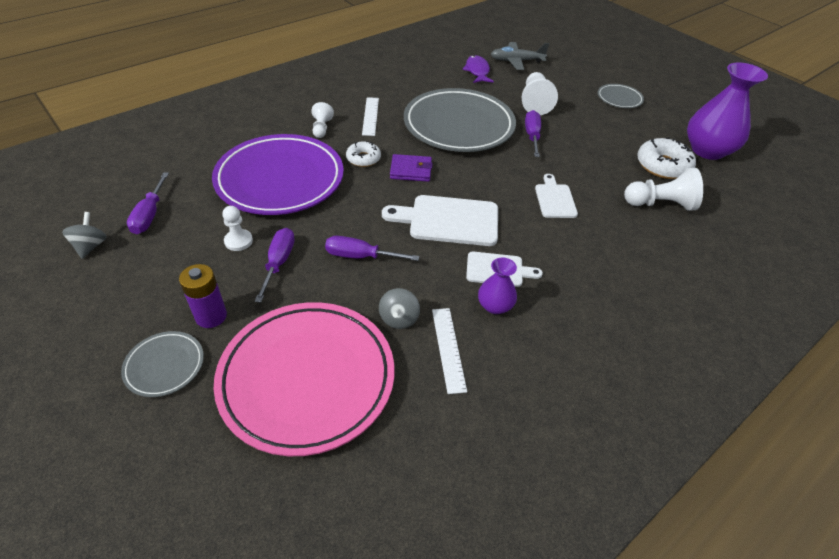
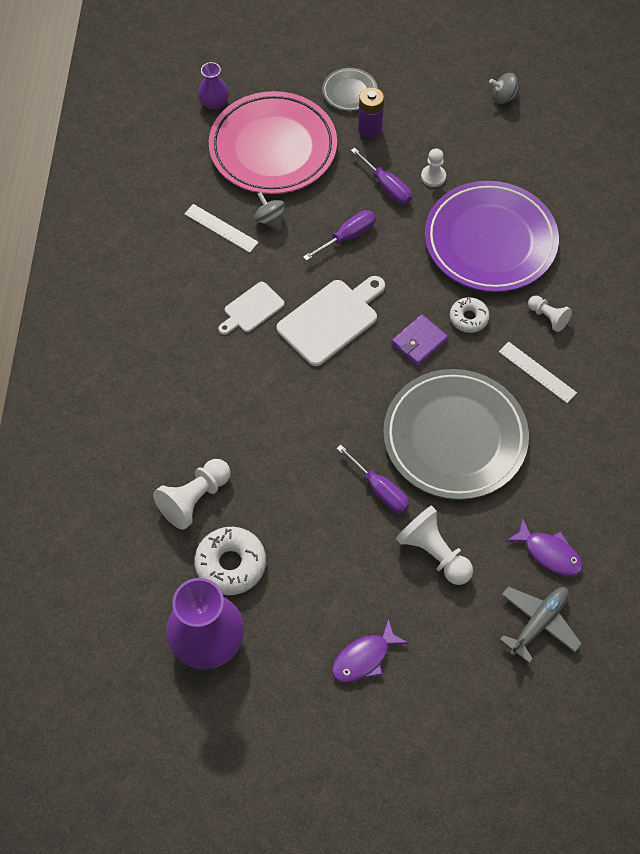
camera: 135 degrees right, 15 degrees up
grey spinning top [62,212,107,259] -> grey spinning top turned 135 degrees clockwise [489,73,520,104]
purple screwdriver [127,172,169,234] -> none
purple vase [478,257,517,314] -> purple vase moved to [198,62,229,109]
white cutting board [535,174,578,218] -> none
grey plate [597,84,644,108] -> purple fish [332,618,408,683]

